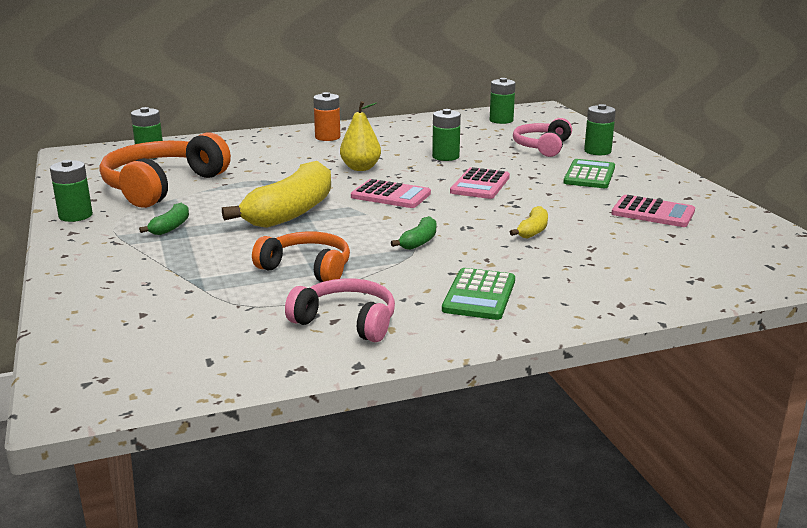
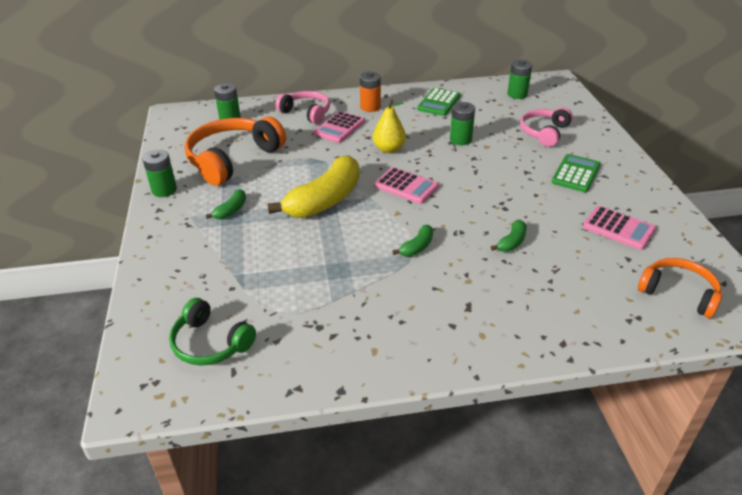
camera: 10 degrees right, 15 degrees up
orange headphones [252,231,350,282] -> orange headphones moved to [638,258,722,318]
pink headphones [285,278,395,342] -> pink headphones moved to [275,91,330,124]
green calculator [442,268,515,320] -> green calculator moved to [417,88,461,116]
pink calculator [450,167,510,199] -> pink calculator moved to [313,111,365,143]
yellow banana [510,206,548,239] -> green banana [491,220,527,252]
green battery [584,104,616,155] -> none
none -> green headphones [169,298,256,366]

